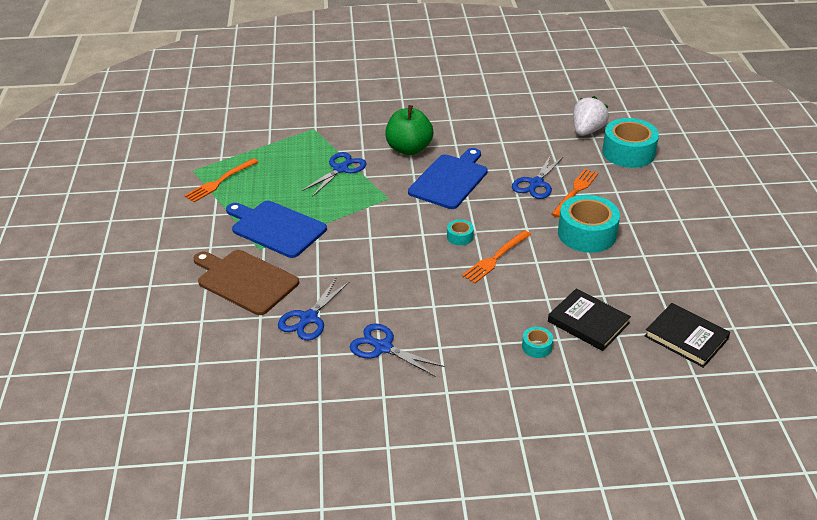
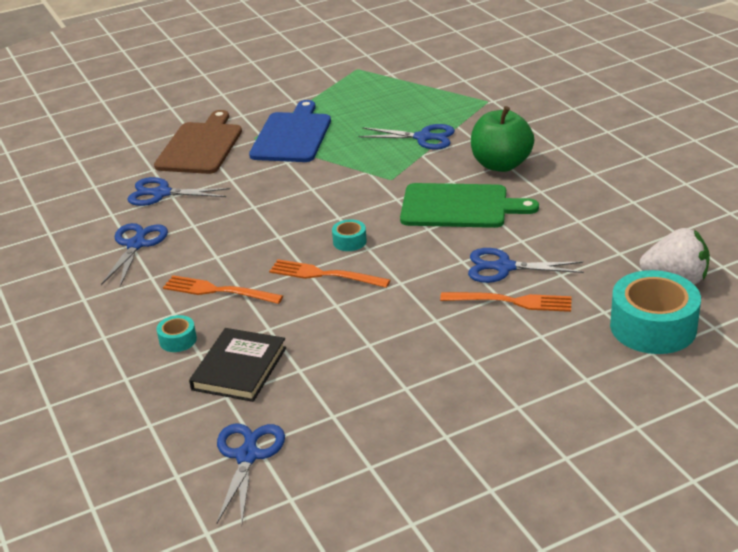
camera: 70 degrees right, 5 degrees down
orange fork [184,158,258,202] -> orange fork moved to [163,275,283,304]
blue cutting board [408,148,488,209] -> green cutting board [400,183,539,228]
turquoise tape [558,195,620,253] -> none
black book [645,303,730,368] -> blue scissors [216,424,285,524]

